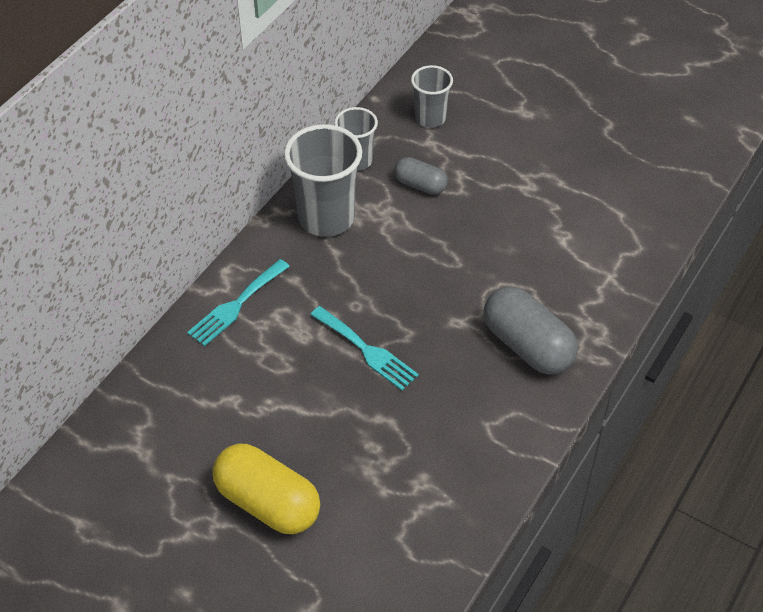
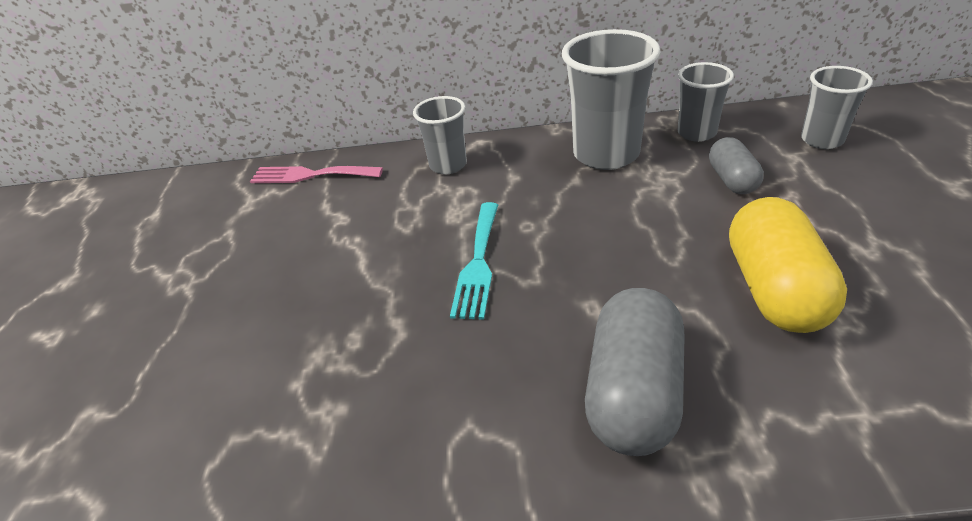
camera: 60 degrees right, 10 degrees down
turquoise fork [187,259,290,346] -> grey cup [413,96,467,174]
yellow capsule [212,443,320,534] -> yellow capsule moved to [729,197,847,333]
none -> pink fork [250,166,383,183]

